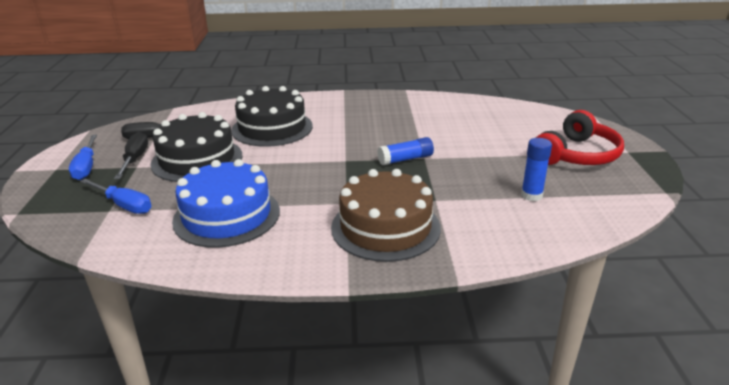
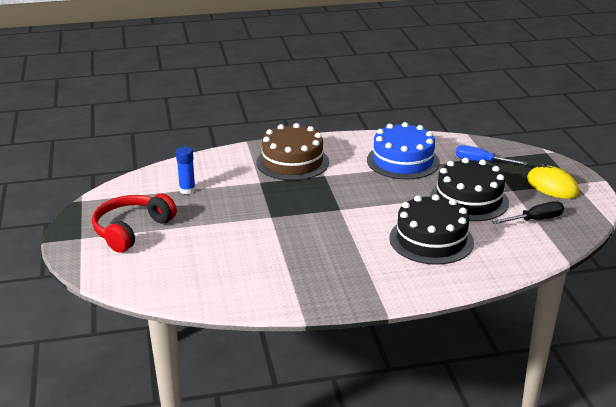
camera: 170 degrees right, 0 degrees up
blue screwdriver [69,135,97,180] -> yellow mouse [527,163,579,199]
black screwdriver [114,132,148,179] -> none
blue glue stick [377,137,434,165] -> none

